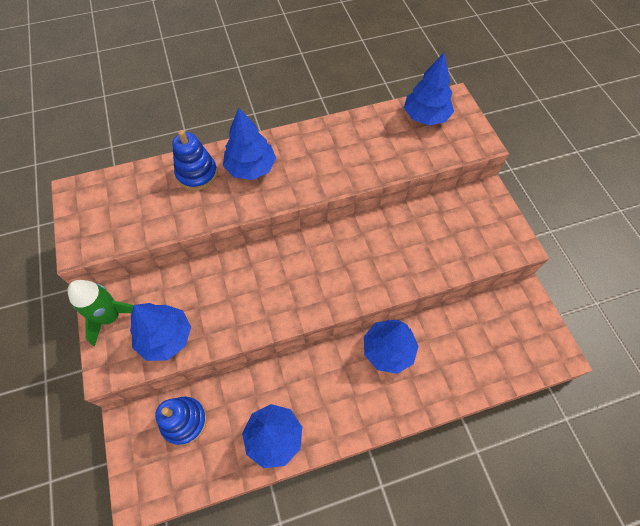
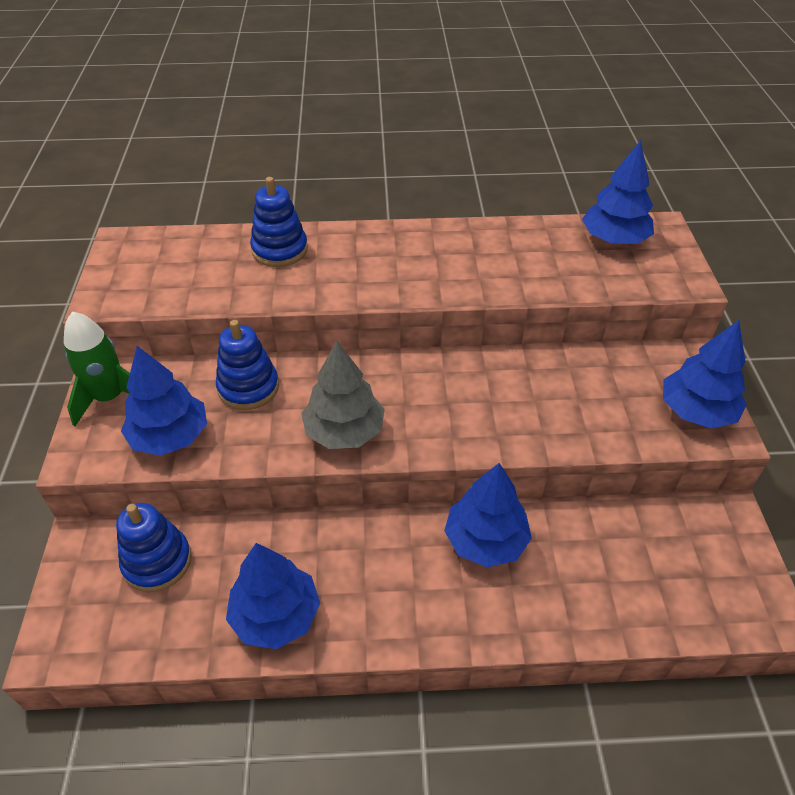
camera: 15 degrees right, 15 degrees down
blue tree [223,108,276,180] -> blue tree moved to [663,320,747,428]
none -> blue stacking toy [216,320,279,410]
none -> grey tree [301,341,385,449]

